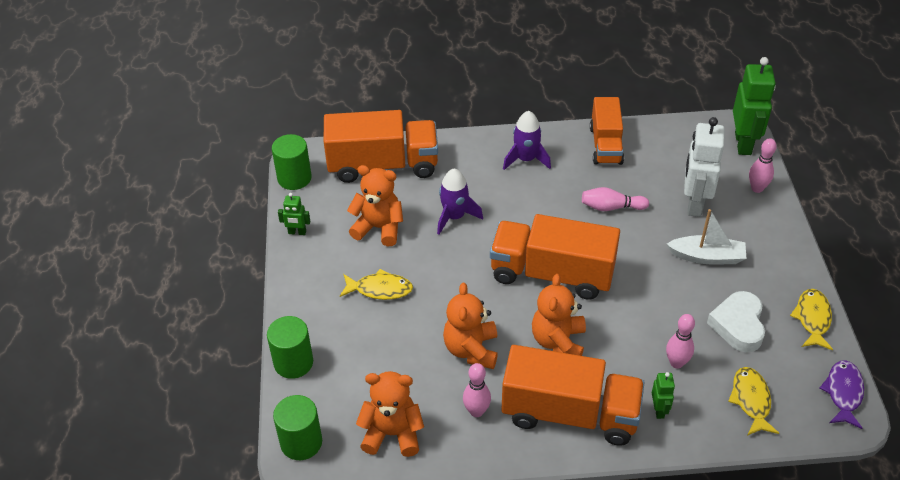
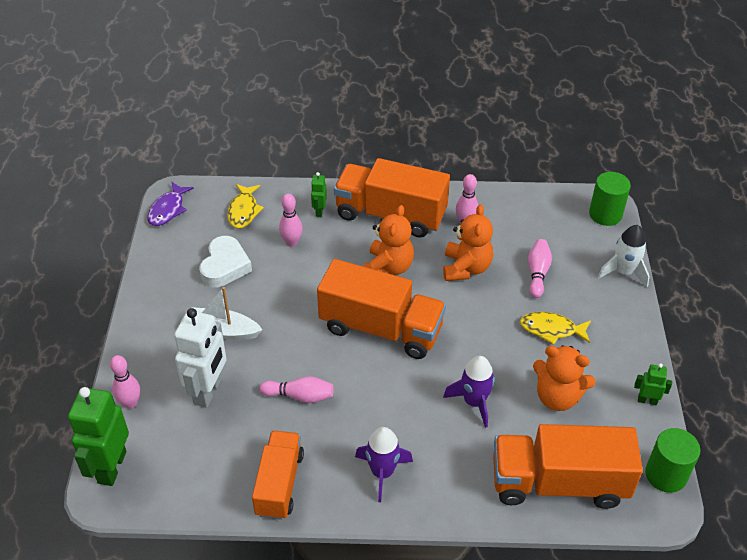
camera: 175 degrees left, 0 degrees up
green cylinder [267,316,313,379] -> white rocket [598,225,650,287]
orange teddy bear [356,371,424,457] -> none
yellow fish [790,289,833,351] -> none
none -> pink bowling pin [528,239,552,298]

